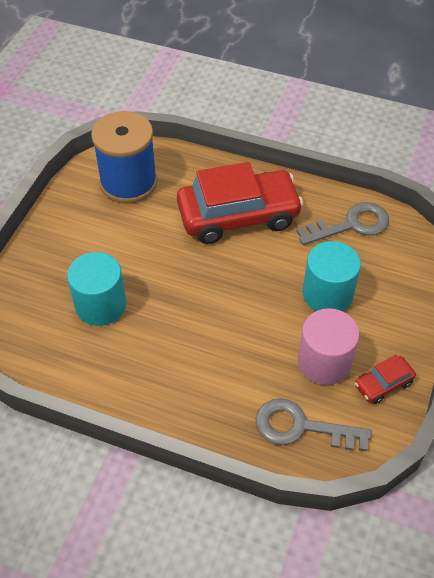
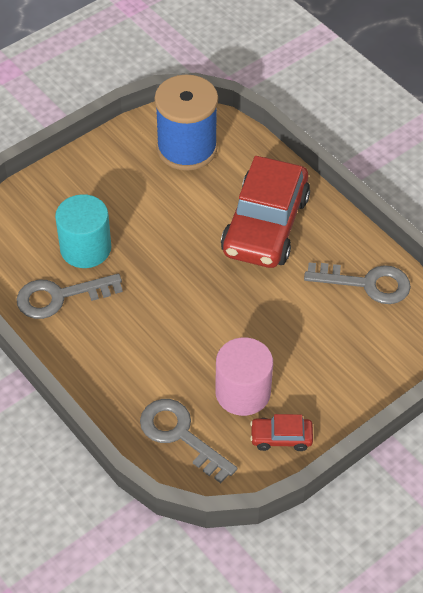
camera: 30 degrees right, 0 degrees up
red car [177,162,303,244] -> red car turned 90 degrees clockwise [221,156,310,268]
turquoise cylinder [303,241,361,311] -> none
none -> grey key [16,274,123,319]

